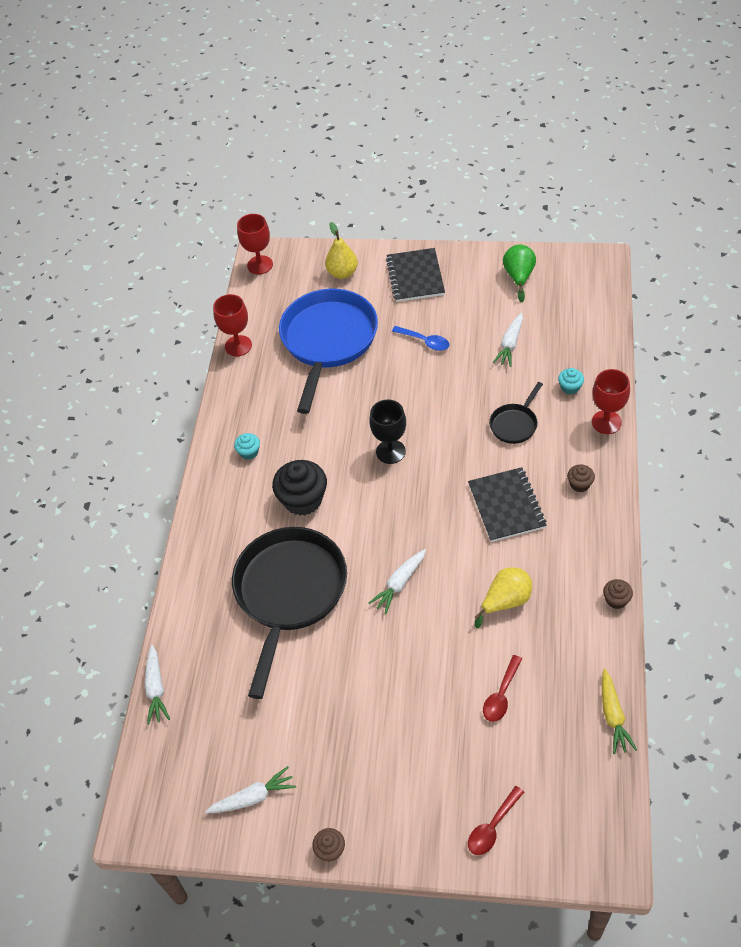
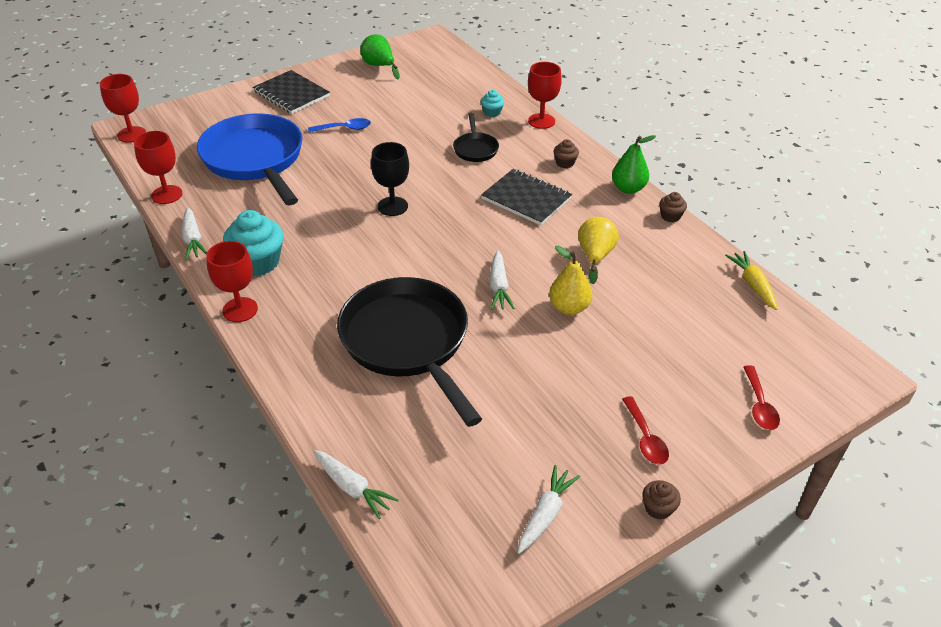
camera: 45 degrees left, 10 degrees down
turquoise cupcake [234,433,260,460] -> turquoise cupcake [223,210,283,276], size x2.02
black cupcake [272,460,327,515] -> none
yellow pear [325,222,358,279] -> yellow pear moved to [549,246,592,315]
red spoon [483,655,522,722] -> red spoon moved to [622,396,669,464]
white carrot [492,313,523,367] -> white carrot moved to [182,207,207,260]
yellow carrot [602,669,637,754] -> yellow carrot turned 150 degrees counterclockwise [725,251,777,310]
none -> red goblet [206,241,258,322]
none -> green pear [612,135,656,194]

